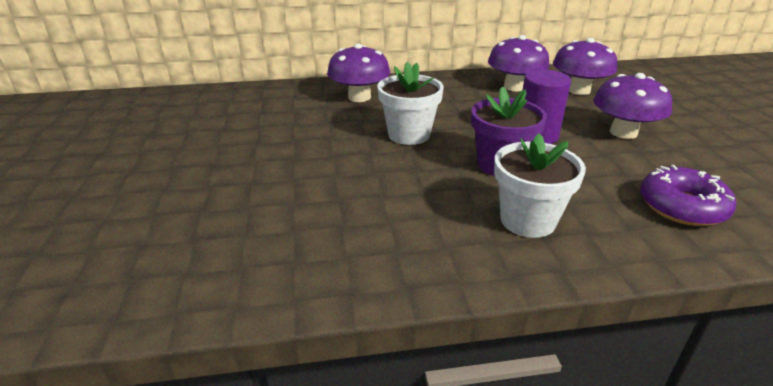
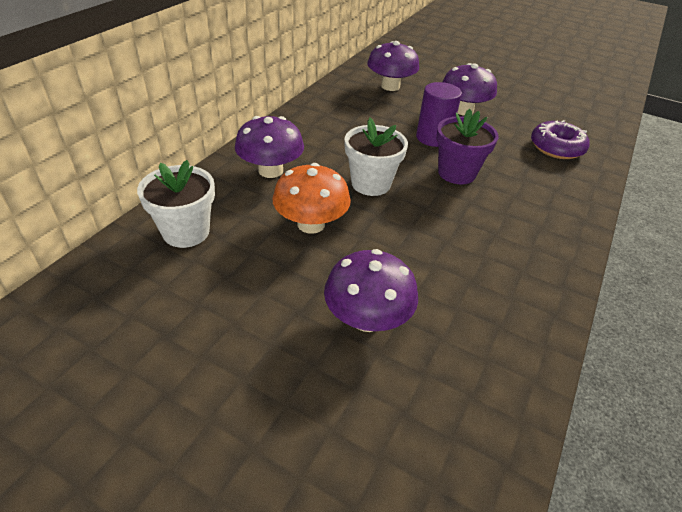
camera: 55 degrees left, 10 degrees up
purple mushroom [488,35,550,91] -> purple mushroom moved to [324,249,418,332]
white flower pot [494,134,586,238] -> white flower pot moved to [137,160,215,248]
none -> orange mushroom [273,163,351,234]

